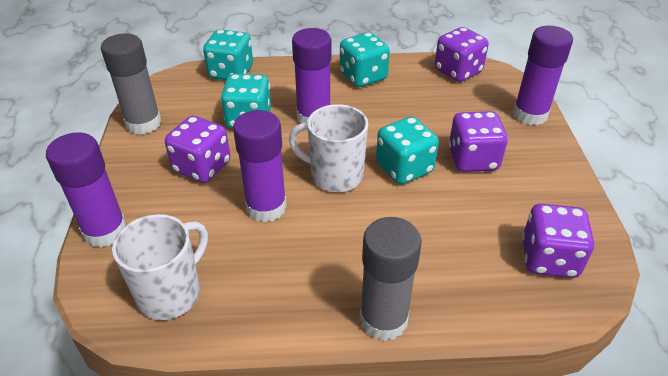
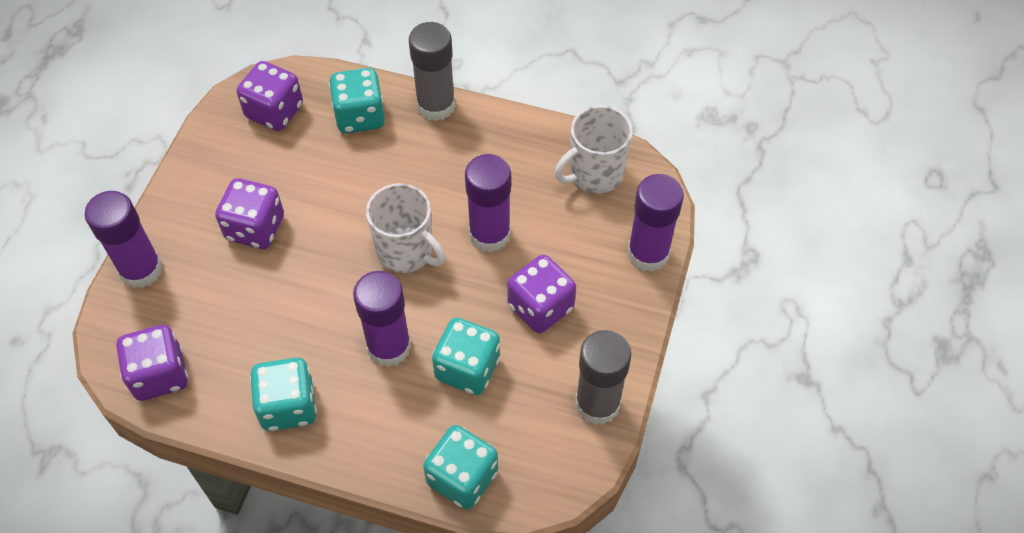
camera: 160 degrees left, 15 degrees up
turquoise dice [376,116,439,184] -> turquoise dice moved to [329,68,385,133]

